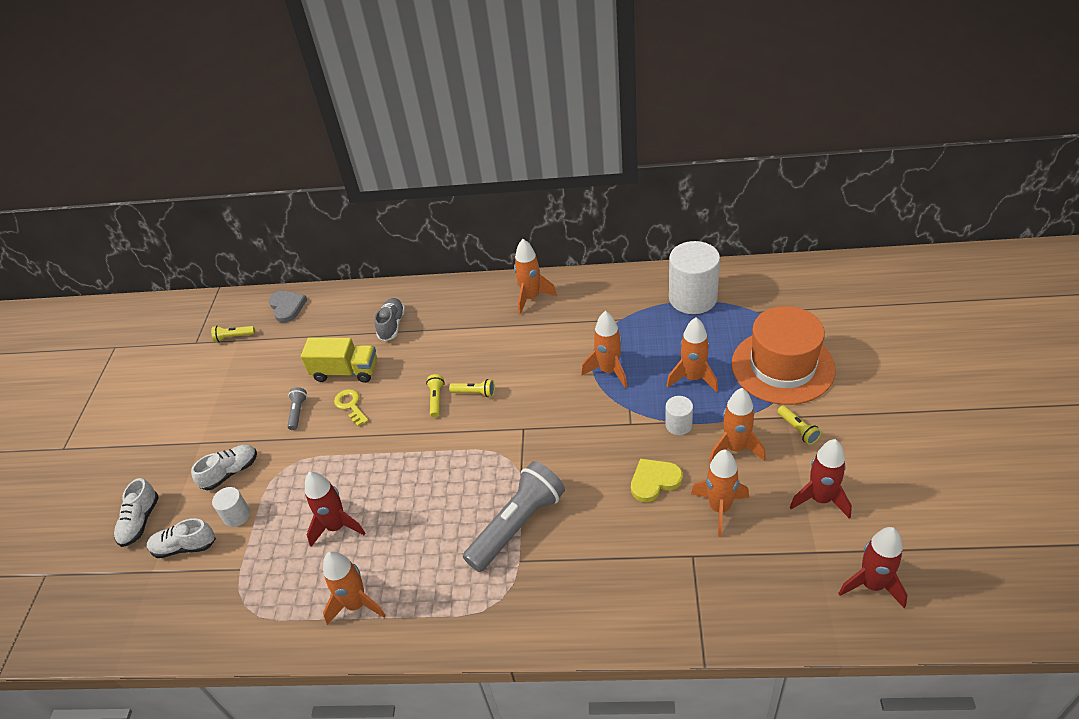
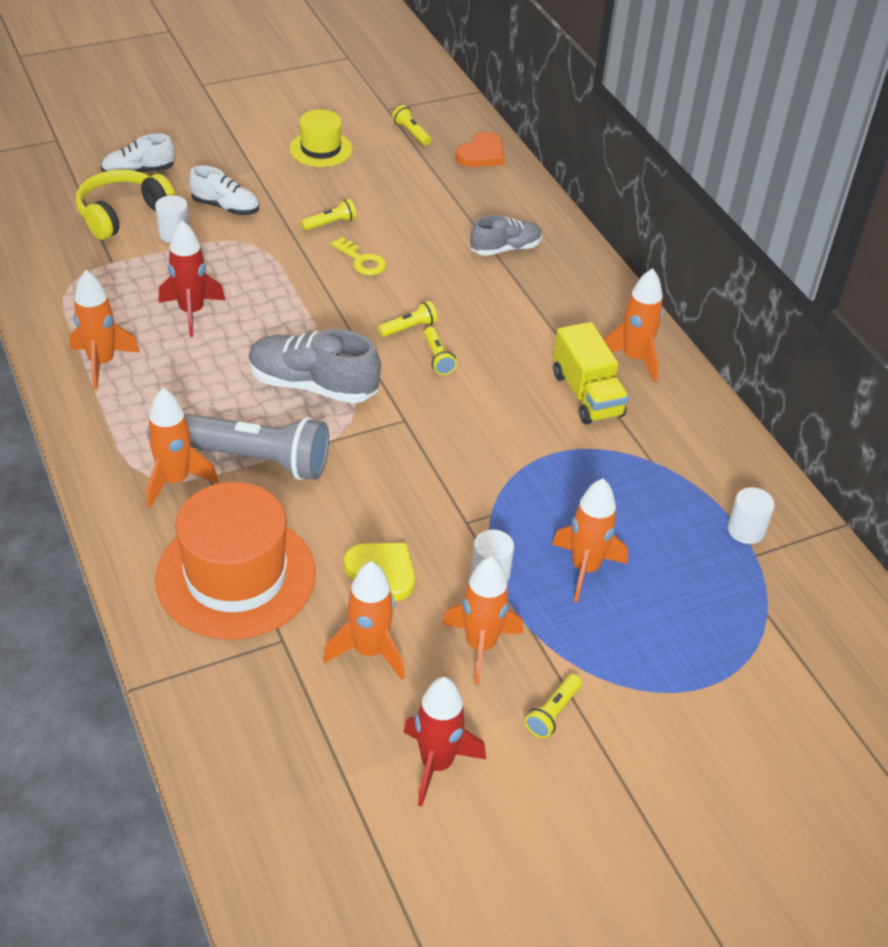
camera: 55 degrees right, 0 degrees up
white shoe [147,518,216,558] -> yellow headphones [76,169,175,240]
grey heart [269,291,307,323] -> orange heart [455,132,505,167]
grey flashlight [287,387,307,430] -> yellow flashlight [301,199,357,231]
yellow truck [301,338,377,383] -> yellow truck moved to [553,322,629,425]
yellow key [334,389,369,426] -> yellow key turned 105 degrees clockwise [331,237,386,275]
orange rocket [581,311,627,388] -> orange rocket moved to [147,388,218,508]
white cylinder [669,241,720,314] -> white cylinder [727,487,775,544], size x0.49
orange hat [731,306,836,405] -> orange hat moved to [155,482,316,639]
red rocket [838,527,908,608] -> none
none -> grey shoe [248,329,381,404]
none -> yellow hat [289,109,352,167]

